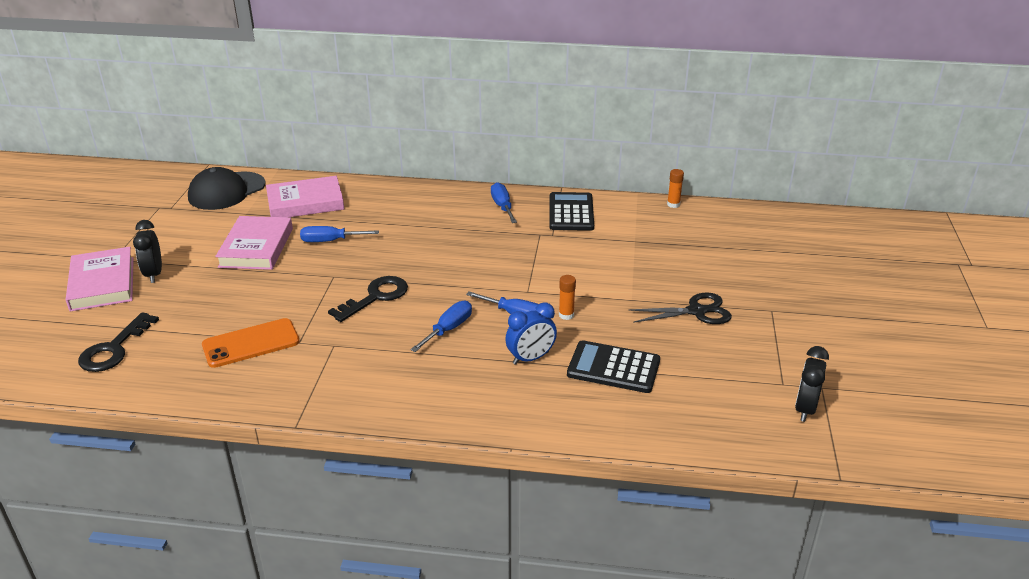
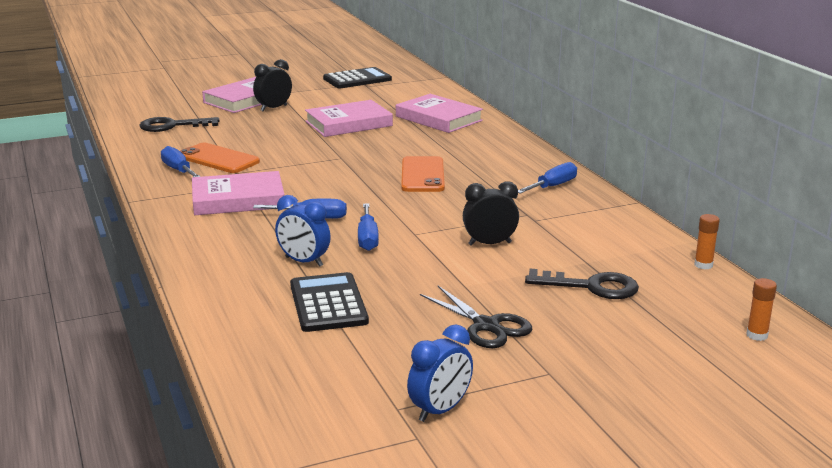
camera: 60 degrees right, 10 degrees down
black cap [188,167,266,210] -> none
blue screwdriver [300,226,379,242] -> blue screwdriver moved to [161,146,200,177]
black key [328,276,408,322] -> black key moved to [525,269,639,299]
black calculator [549,192,594,231] -> black calculator moved to [323,67,392,89]
orange glue stick [559,275,576,320] -> orange glue stick moved to [746,278,777,341]
black clock [795,346,829,422] -> black clock moved to [463,181,519,246]
none -> pink book [192,171,285,215]
none -> orange phone [401,156,445,192]
none -> blue clock [407,324,473,422]

